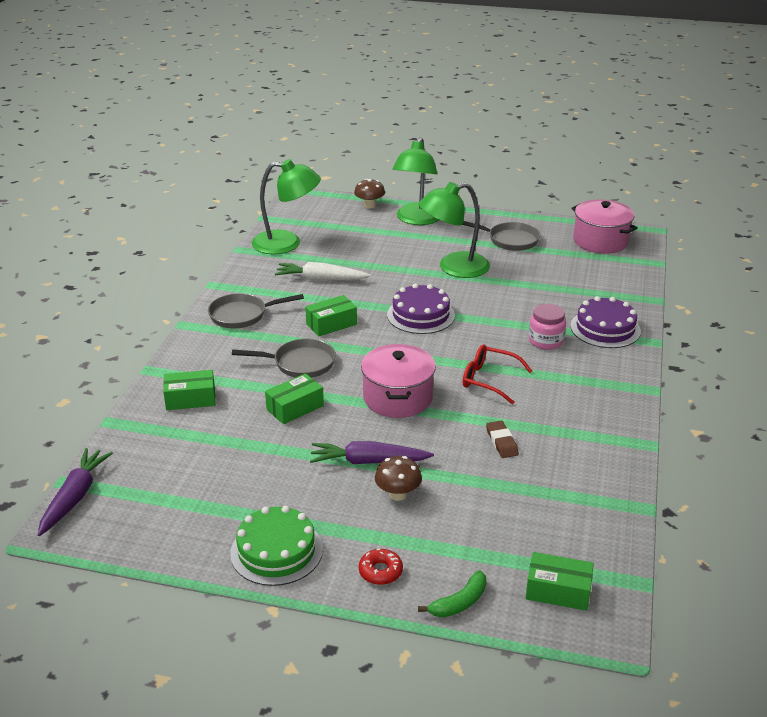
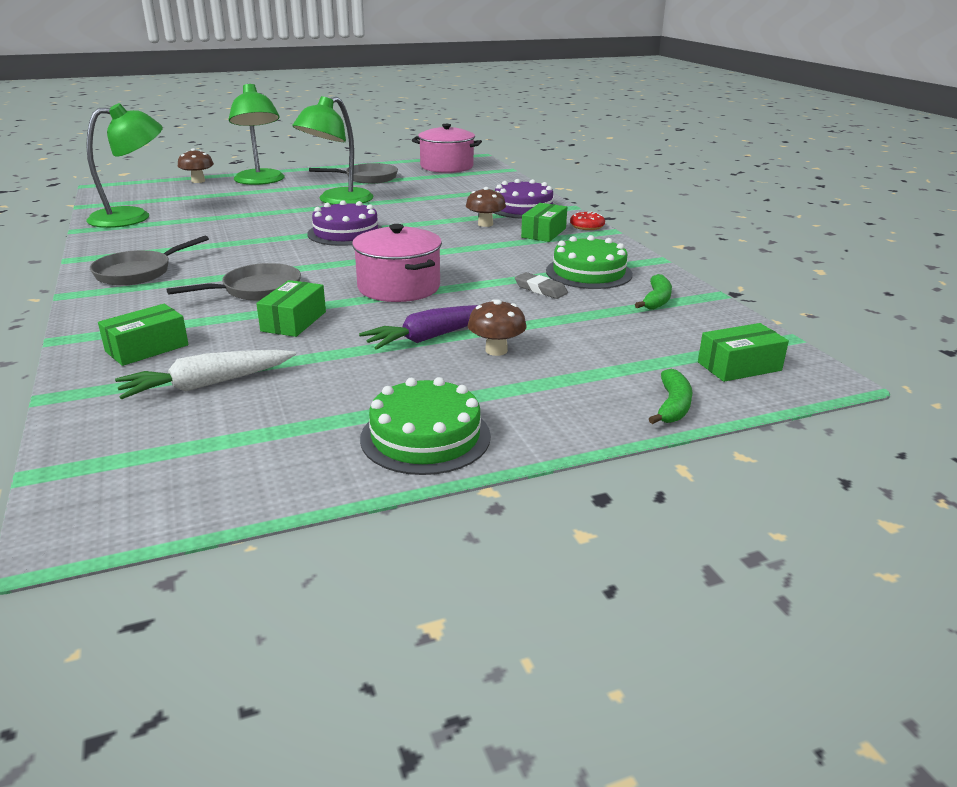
camera: 35 degrees left, 5 degrees down
purple carrot [38,448,113,536] -> none
white carrot [275,262,371,280] -> white carrot moved to [115,350,296,399]
green box [305,295,357,336] -> green box moved to [521,203,567,242]
red donut [359,549,403,585] -> red donut moved to [570,212,605,230]
red glasses [463,344,532,404] -> none
brown eraser [486,421,519,458] -> grey eraser [515,272,568,299]
pink jar [529,304,566,350] -> brown mushroom [466,187,506,227]
none -> green cake [546,235,633,289]
none -> green banana [635,274,672,310]

